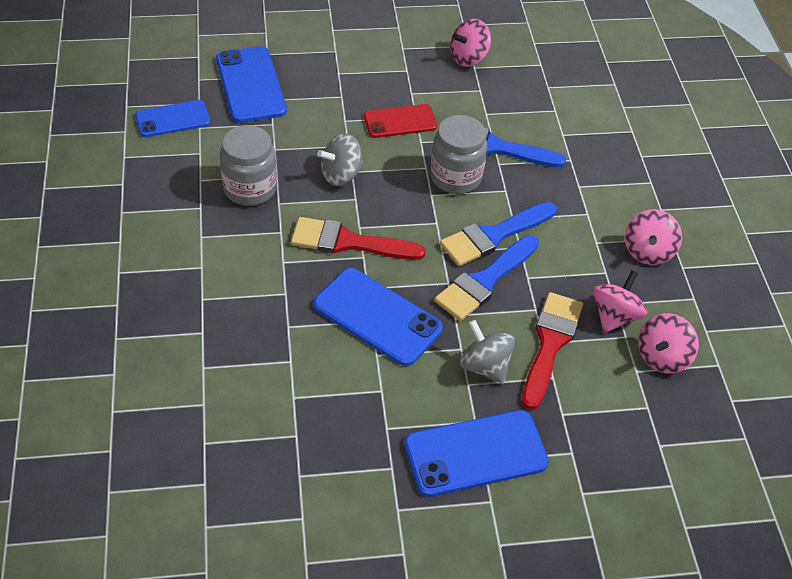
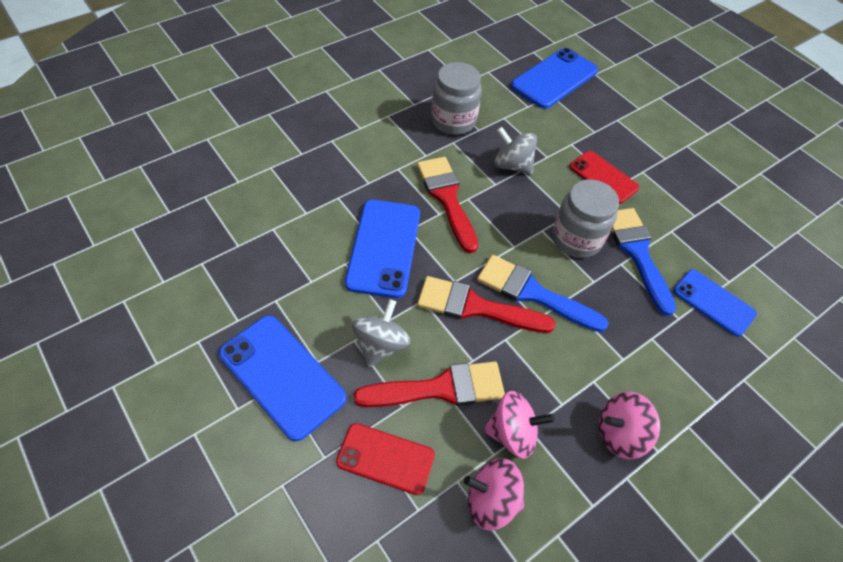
camera: 60 degrees right, 5 degrees up
blue phone [135,100,210,137] -> blue phone moved to [673,269,757,337]
blue brush [434,235,539,321] -> red brush [417,276,555,333]
pink spinning top [450,19,491,67] -> none
none -> red phone [336,423,435,495]

